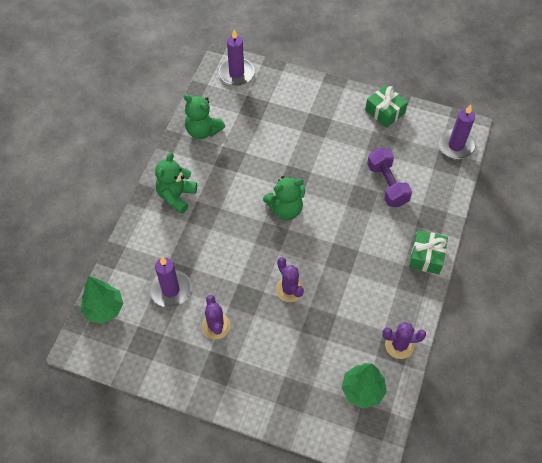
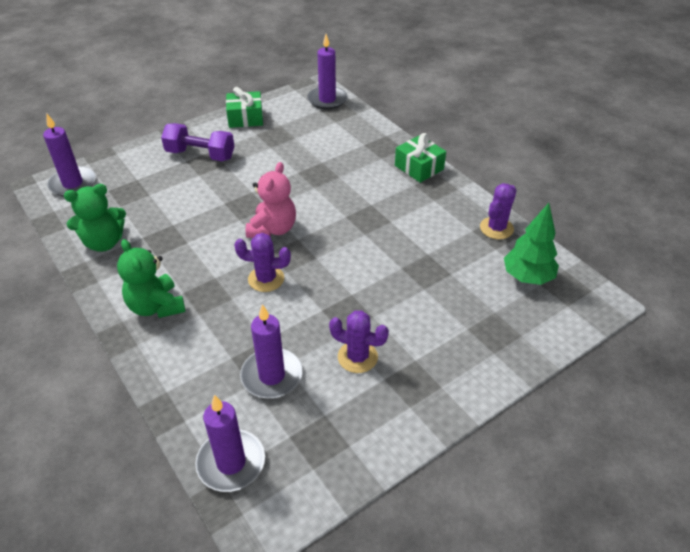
camera: 55 degrees left, 15 degrees down
green tree [81,276,124,324] -> purple candle [195,395,265,492]
green teddy bear [263,176,305,220] -> pink teddy bear [246,162,296,238]
purple cactus [276,257,304,302] -> purple cactus moved to [234,233,291,292]
purple dumbbell [367,148,412,207] -> purple dumbbell moved to [161,123,235,161]

